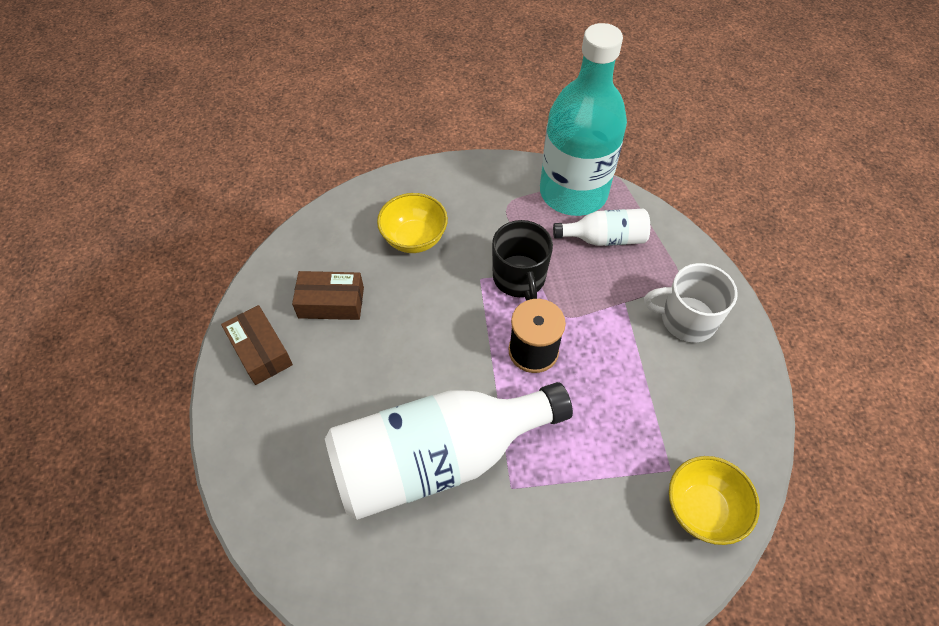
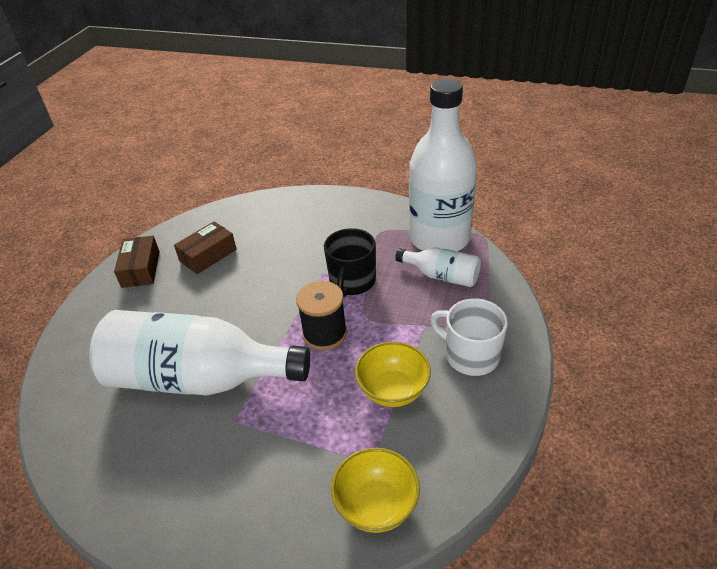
camera: 30 degrees right, 15 degrees down
brown box [292,271,364,320] -> brown box turned 75 degrees counterclockwise [174,221,237,274]
yellow bowl [377,193,448,253] -> yellow bowl moved to [355,342,431,407]
turquoise bottle [540,23,627,216] -> white bottle [409,79,477,251]

